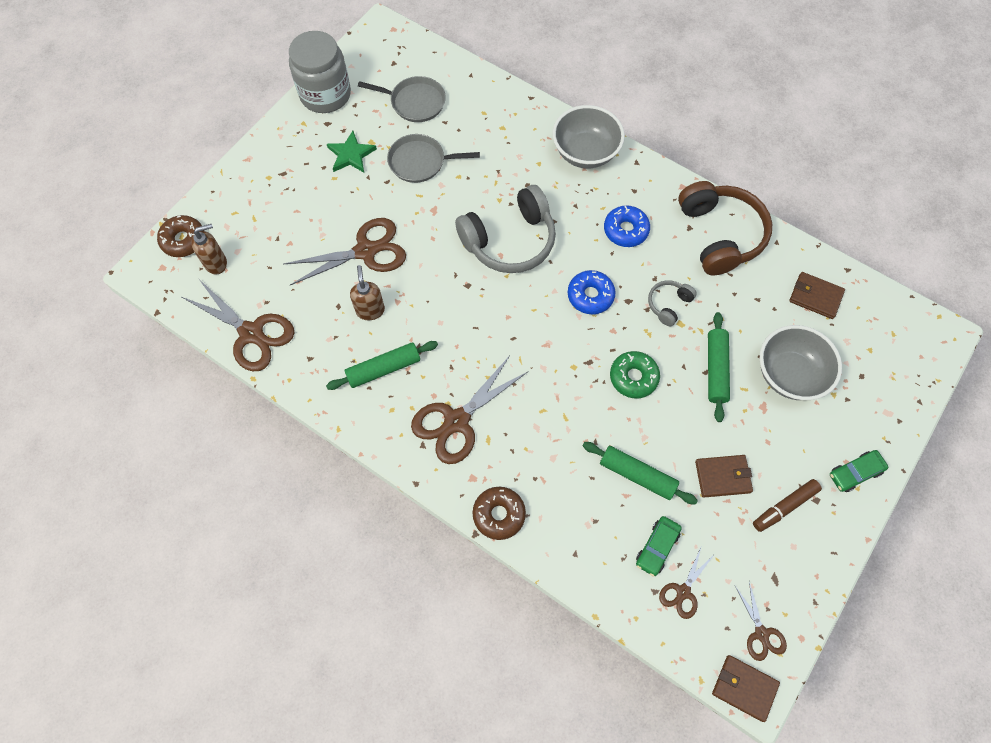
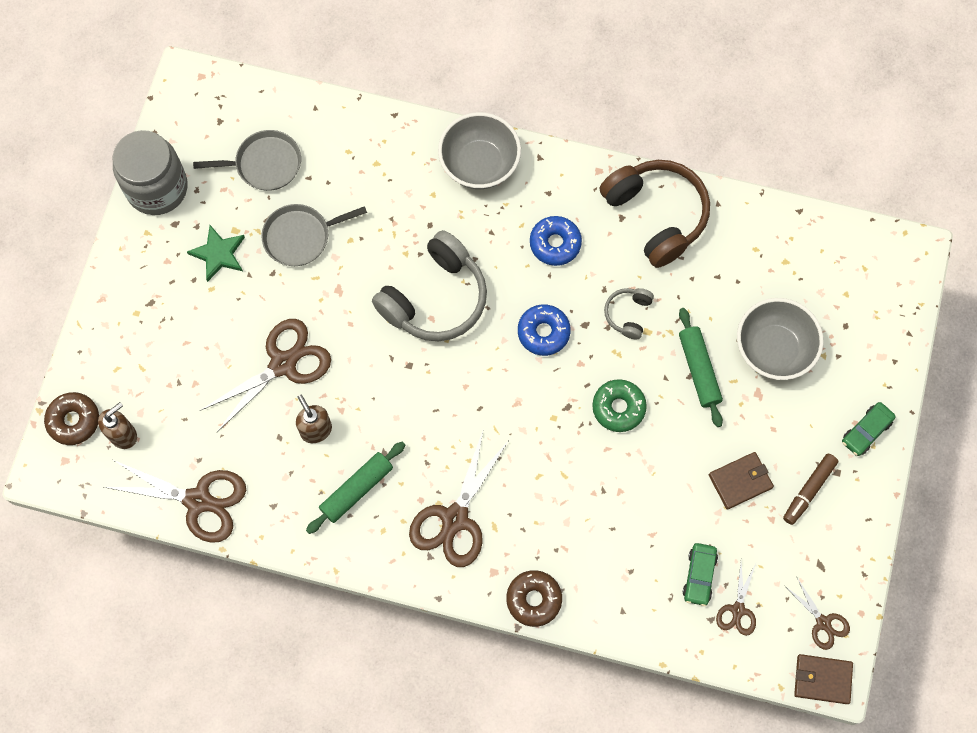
camera: 20 degrees left, 5 degrees up
green rolling pin [582,442,698,504] -> none
brown wallet [789,272,845,319] -> none

